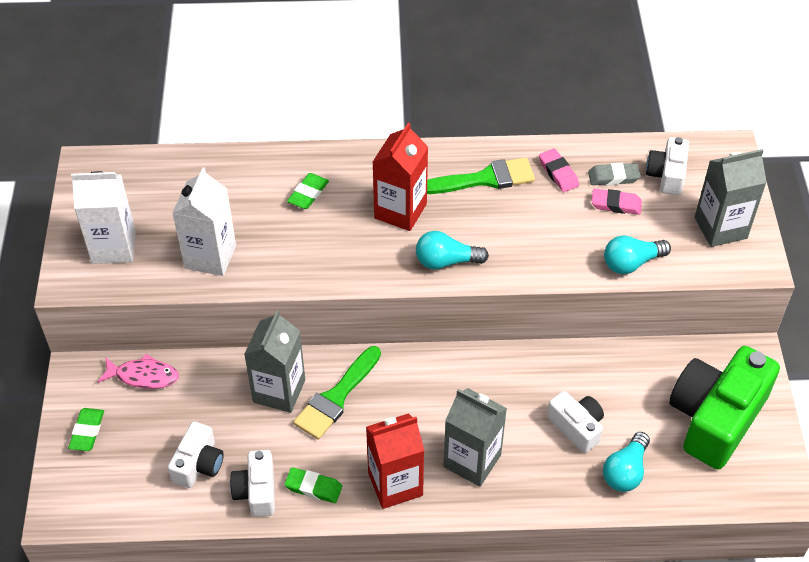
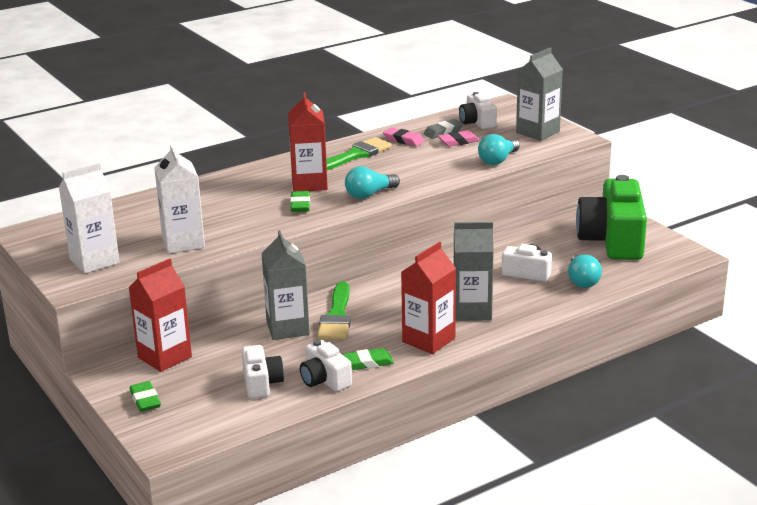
camera: 30 degrees left, 25 degrees down
pink fish [98,354,179,389] -> red carton [128,259,192,372]
green eraser [287,173,329,209] -> green eraser moved to [290,191,310,212]

